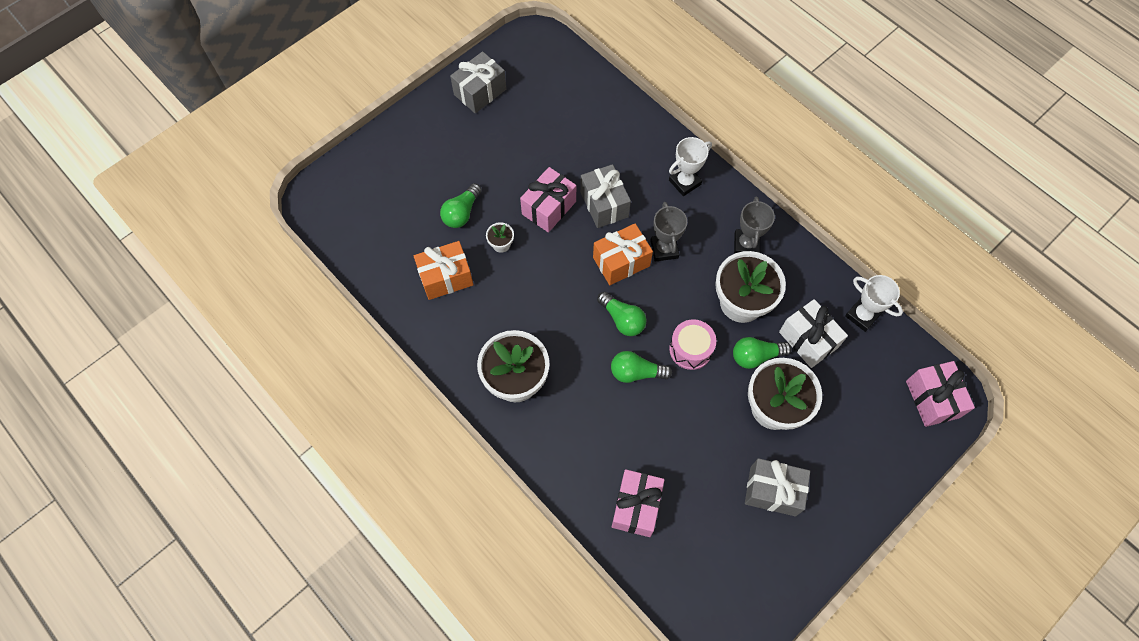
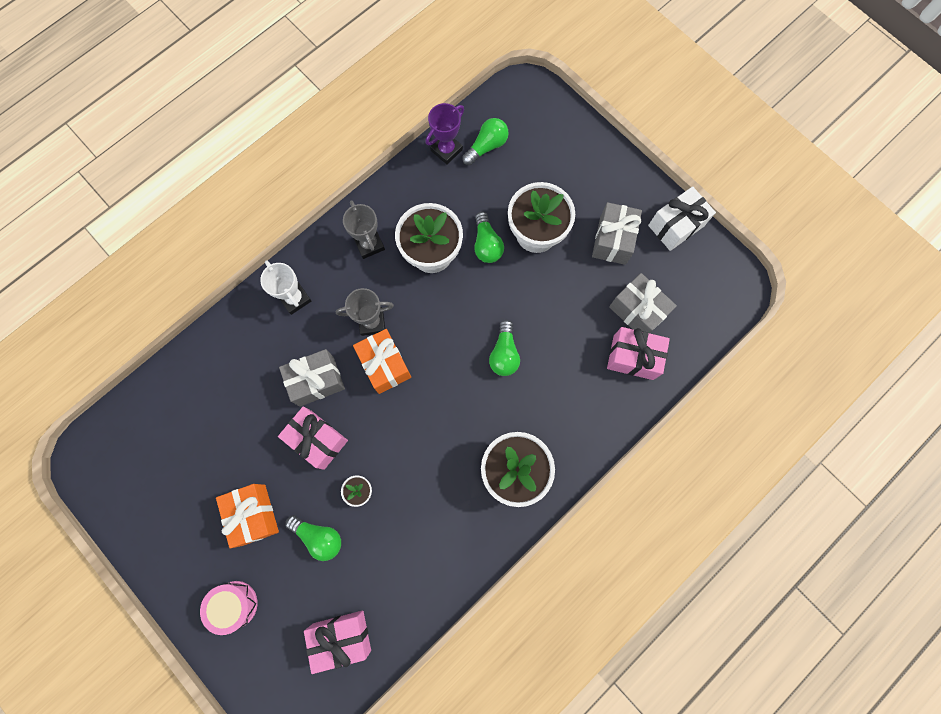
camera: 90 degrees left, 10 degrees up
orange gift [414,241,474,300] -> orange gift moved to [216,484,279,548]
grey gift [450,51,507,114] -> grey gift moved to [609,273,677,333]
green light bulb [597,292,646,336] -> green light bulb moved to [462,118,509,165]
pink drum [669,319,716,370] -> pink drum moved to [200,581,258,635]
grey trophy [734,197,775,254] -> grey trophy turned 60 degrees clockwise [343,200,385,259]
white gift [779,299,848,368] -> white gift moved to [648,186,716,251]
white trophy [845,275,903,332] -> purple trophy [425,103,464,164]
pink gift [906,361,975,427] -> pink gift moved to [304,610,371,674]

